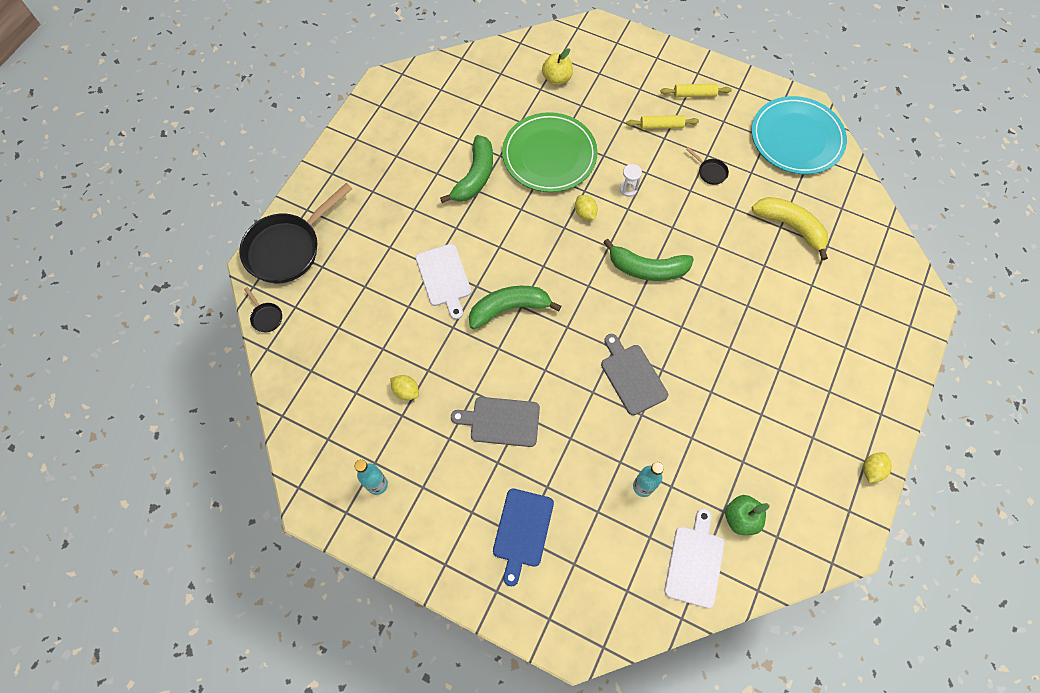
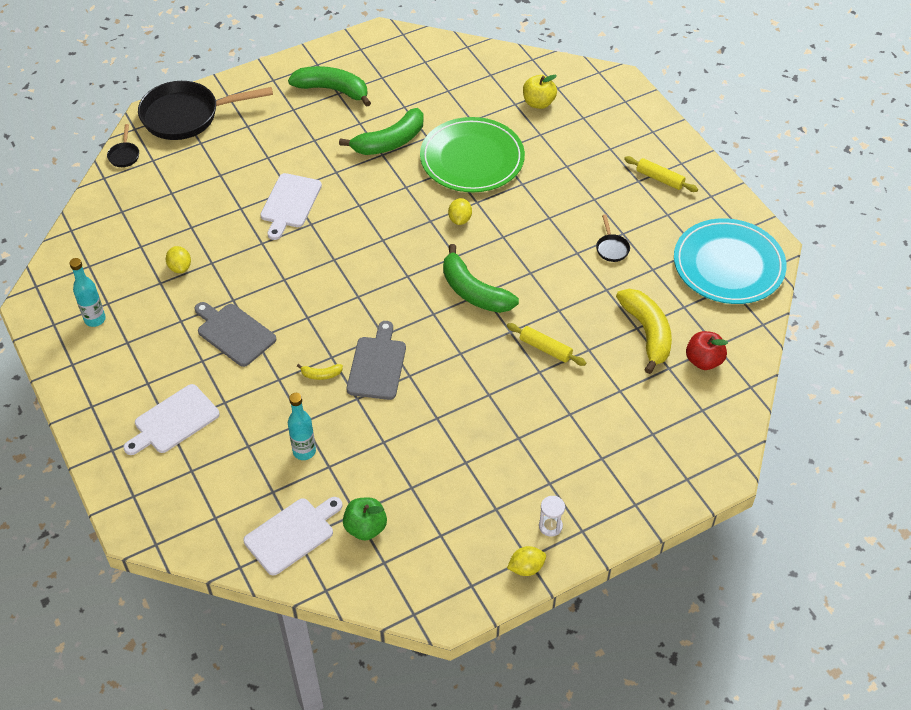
camera: 35 degrees right, 15 degrees down
green banana [469,286,561,329] -> green banana moved to [288,66,371,107]
blue cutting board [493,489,554,586] -> white cutting board [123,384,220,455]
white hourglass [620,164,642,197] -> white hourglass moved to [539,496,565,537]
yellow rolling pin [626,115,699,129] -> yellow rolling pin moved to [507,323,586,366]
none -> yellow banana [297,364,343,380]
none -> red apple [686,331,728,370]

